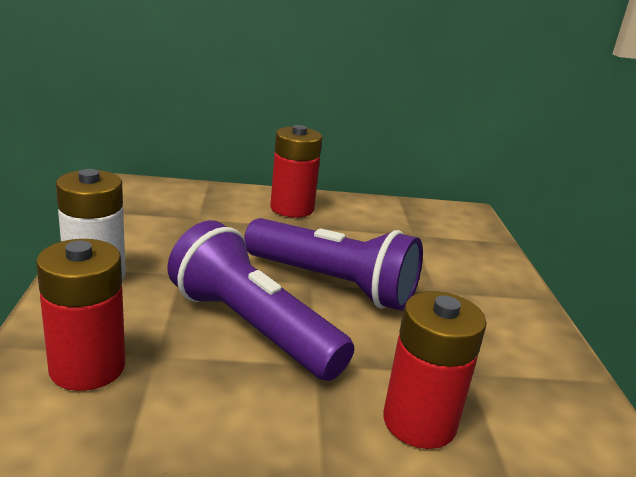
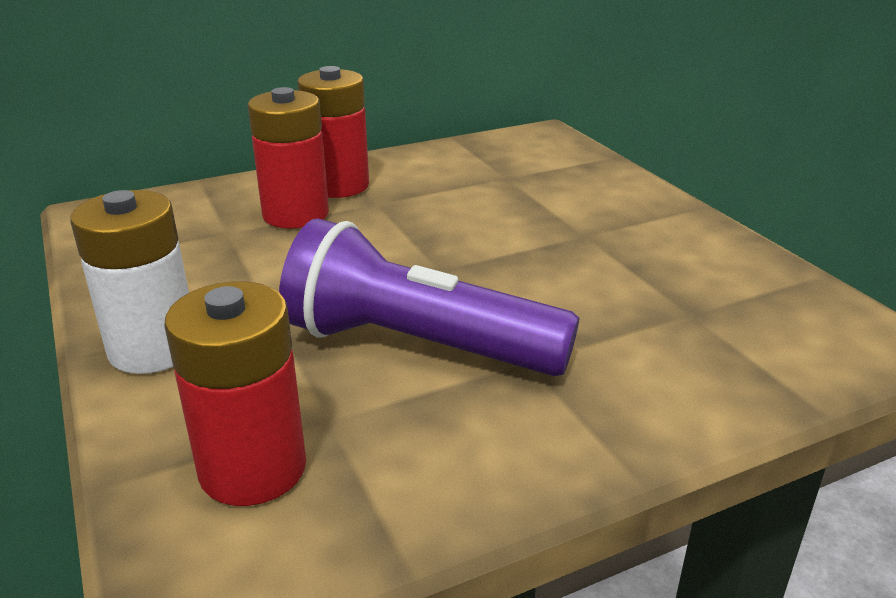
camera: 20 degrees left, 5 degrees up
purple flashlight [244,218,423,311] -> none
red battery [383,291,487,449] -> red battery moved to [248,87,329,228]

